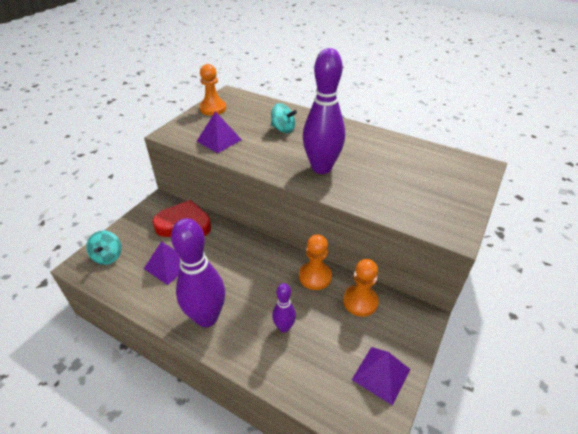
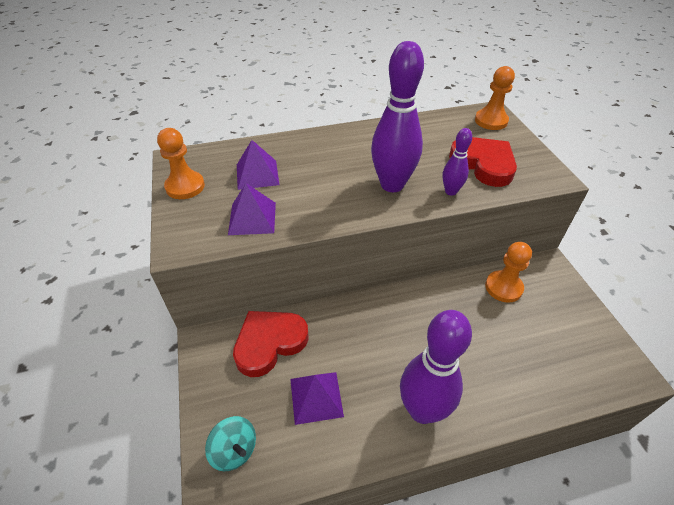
camera: 45 degrees left, 5 degrees up
turquoise spinning top [271,103,297,133] -> none
purple bowling pin [272,283,296,333] -> purple bowling pin moved to [442,128,472,196]
orange pawn [299,234,332,290] -> orange pawn moved to [475,66,515,130]
purple pyramid [352,347,411,405] -> purple pyramid moved to [237,140,279,190]
none -> red heart [449,137,517,187]

